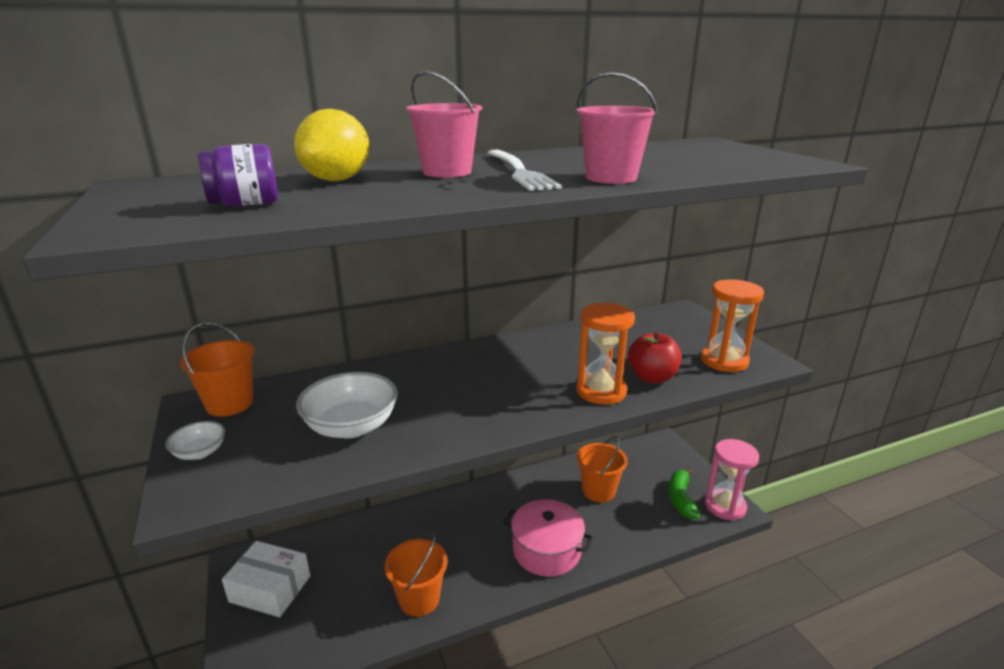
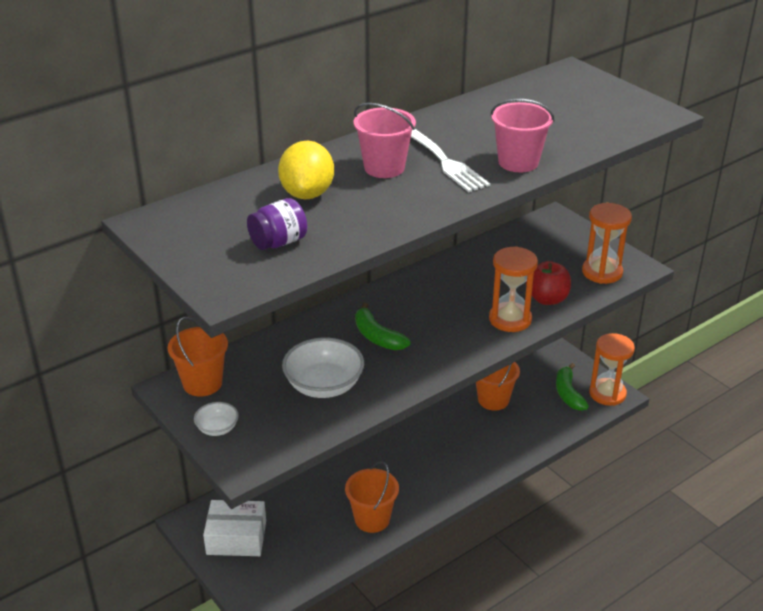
camera: 15 degrees left, 10 degrees up
pink pot [503,499,594,577] -> none
pink hourglass [705,439,759,521] -> orange hourglass [589,333,635,406]
none -> green banana [355,302,410,350]

